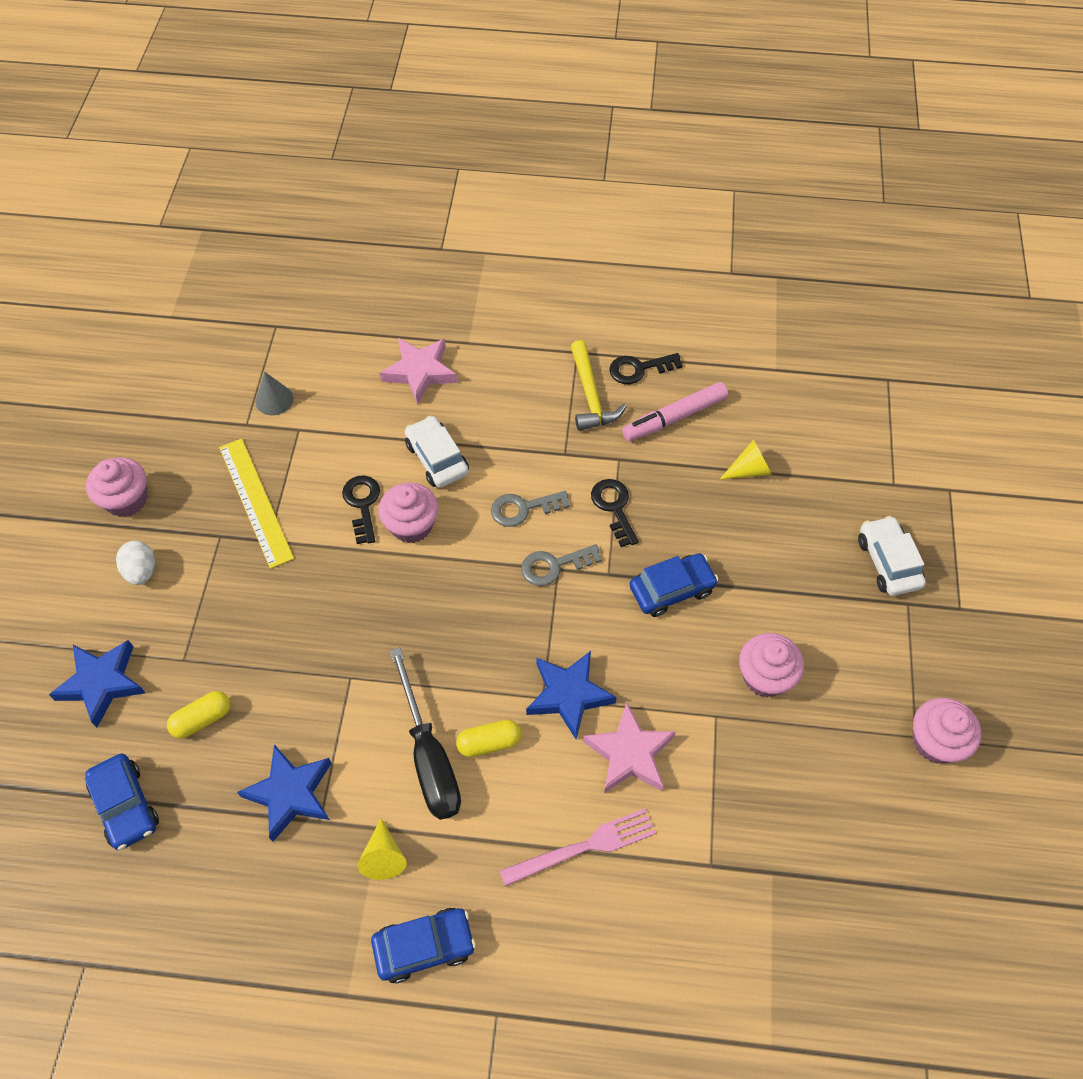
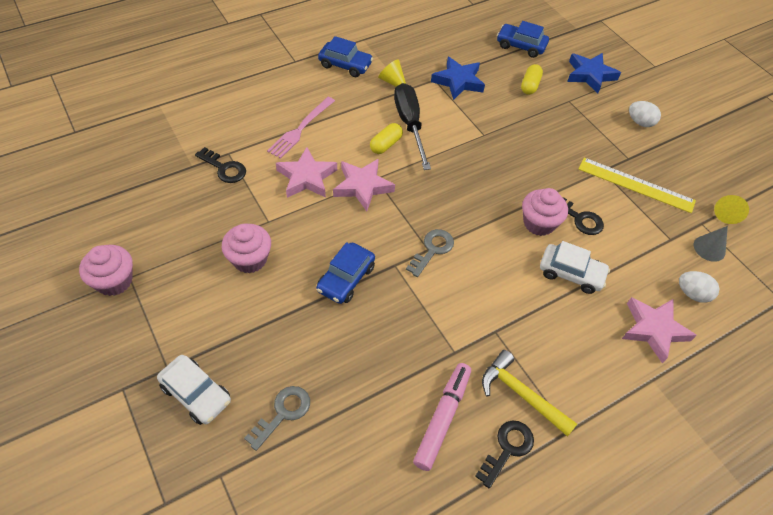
camera: 140 degrees right, 5 degrees down
pink cupcake [86,457,147,517] -> none
blue car [371,908,476,983] -> blue car turned 105 degrees counterclockwise [318,36,373,77]
black screwdriver [390,647,461,820] -> black screwdriver turned 45 degrees clockwise [394,83,431,170]
grey key [491,491,570,527] -> grey key moved to [244,386,310,451]
blue star [526,651,617,739] -> pink star [333,159,395,211]
black key [591,479,639,547] -> black key moved to [195,147,246,183]
yellow cone [720,440,772,479] -> yellow cone moved to [714,195,749,224]
none -> white egg [679,271,719,303]

